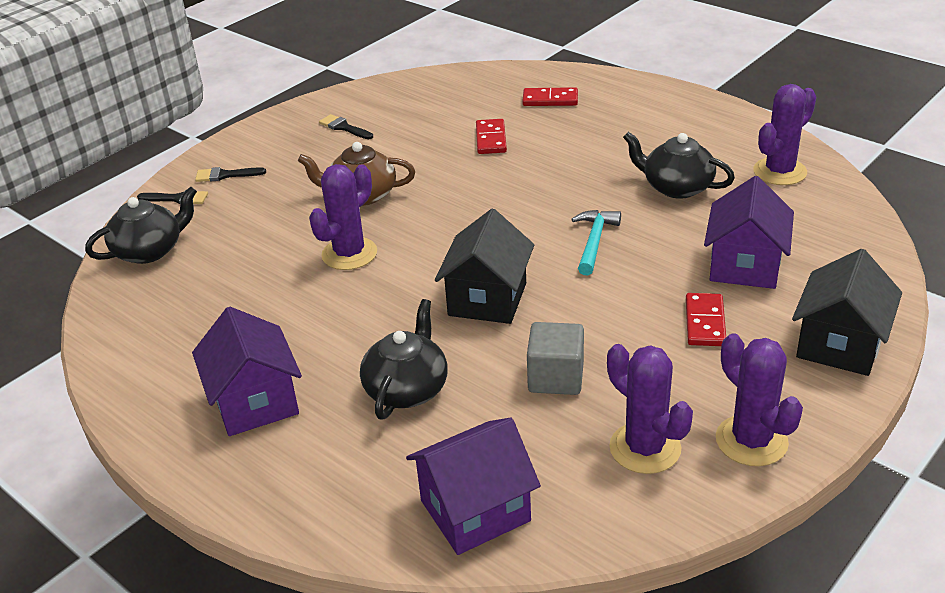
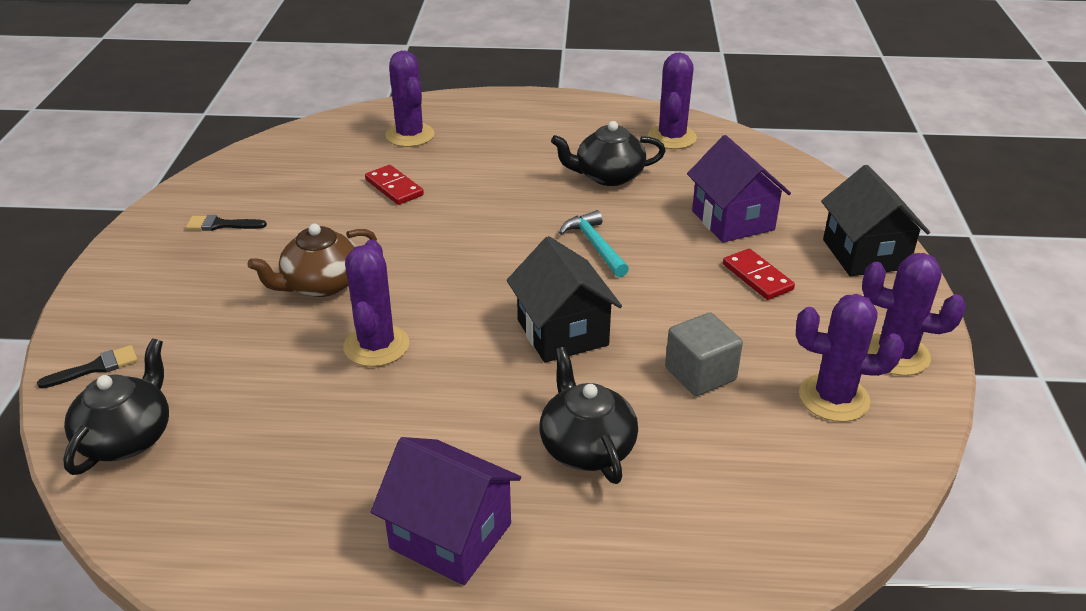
camera: 40 degrees left, 0 degrees up
black brush [195,167,266,182] -> none
purple house [406,417,541,555] -> none
red domino [522,87,578,106] -> purple cactus [385,51,435,147]

